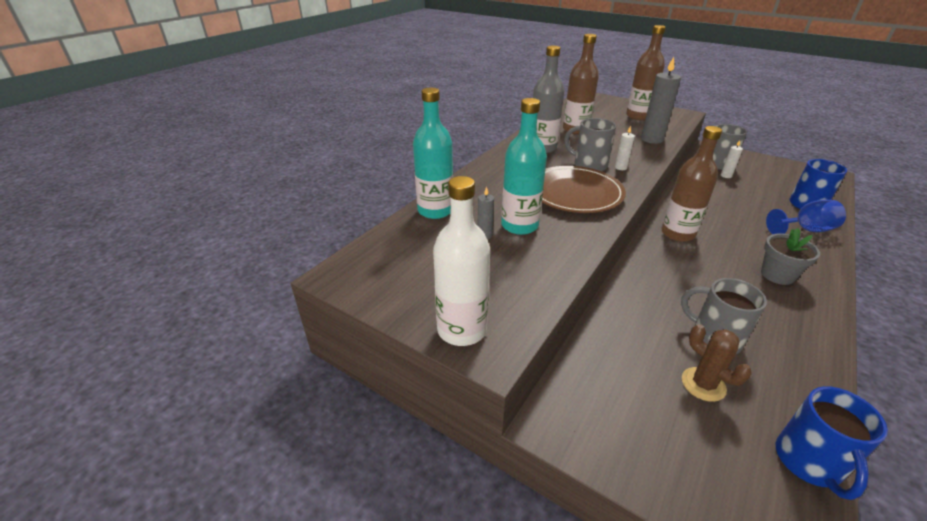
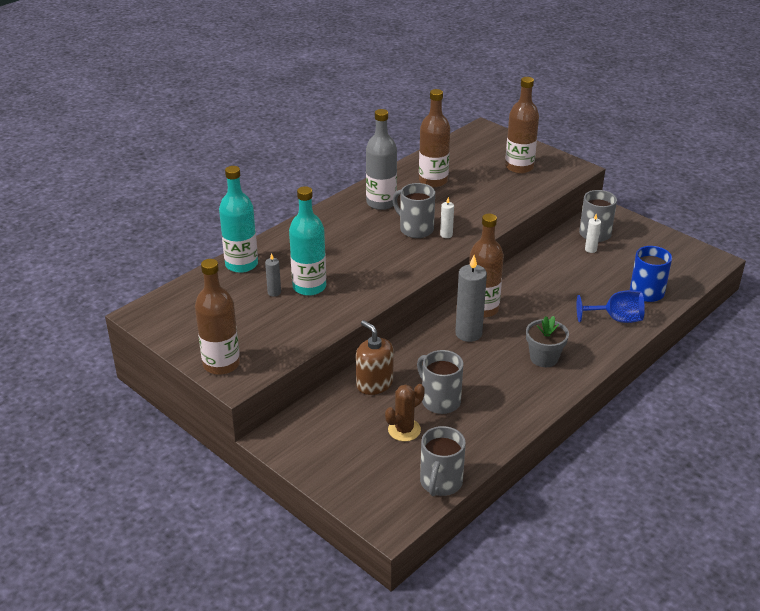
camera: 10 degrees right, 0 degrees up
white bottle [433,176,490,346] -> brown bottle [195,259,240,375]
brown plate [542,166,626,213] -> none
grey candle [641,57,681,144] -> grey candle moved to [455,255,487,342]
brown cactus [682,324,752,402] -> brown cactus turned 75 degrees clockwise [385,384,425,441]
blue mug [776,386,888,500] -> grey mug [420,426,466,496]
none -> brown soap dispenser [356,320,394,395]

